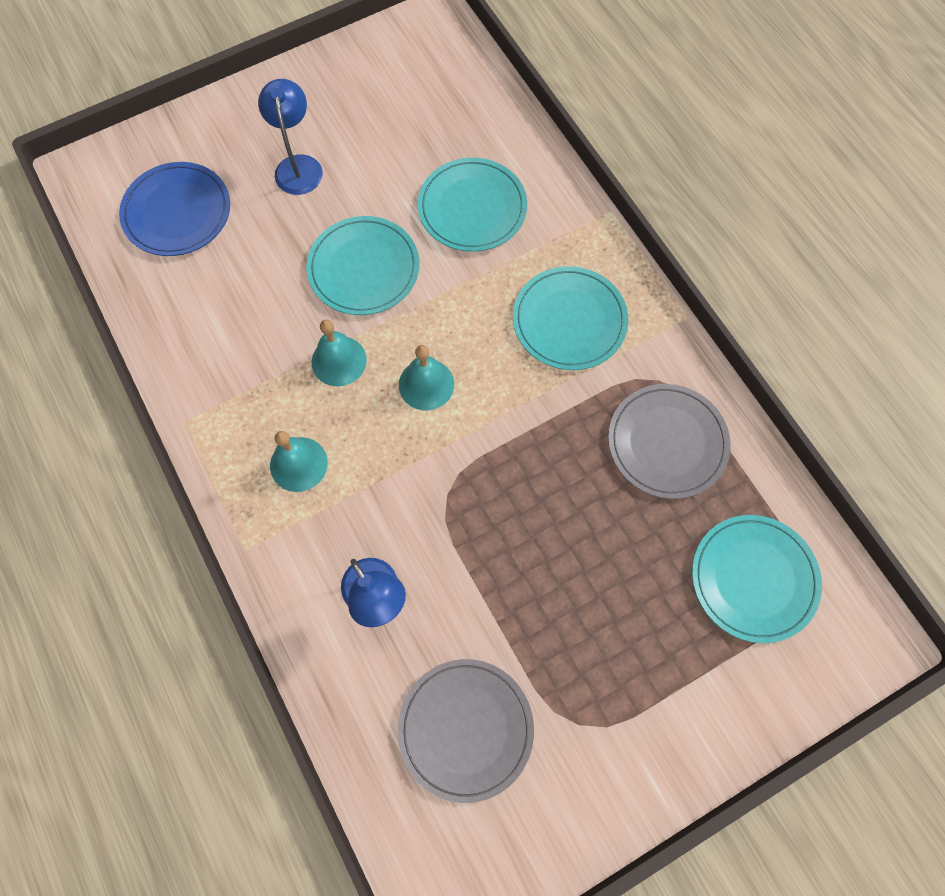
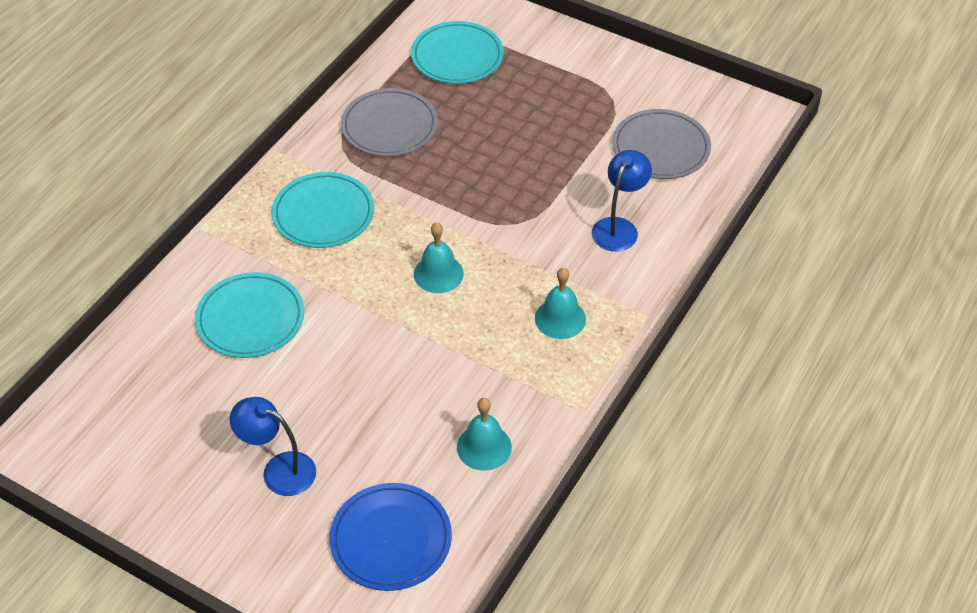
camera: 120 degrees left, 20 degrees down
blue lamp [258,79,323,195] -> blue lamp turned 60 degrees clockwise [230,397,316,496]
turquoise plate [306,216,419,315] -> none
turquoise bell [312,319,367,386] -> turquoise bell moved to [457,398,512,471]

